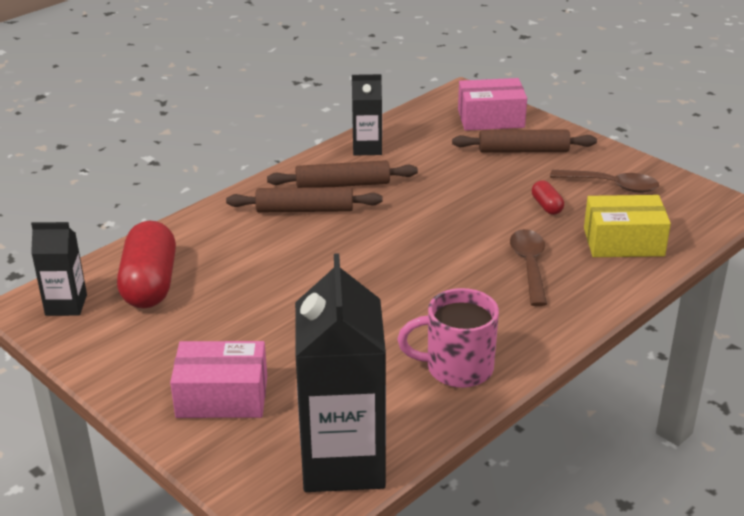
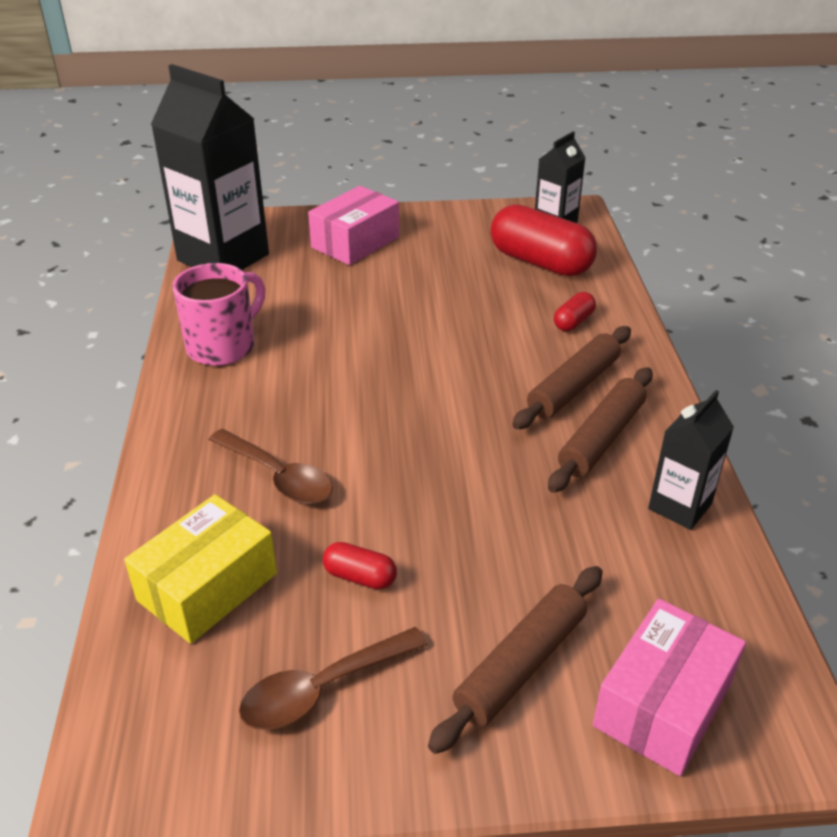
camera: 130 degrees right, 5 degrees up
none -> red capsule [554,292,596,331]

